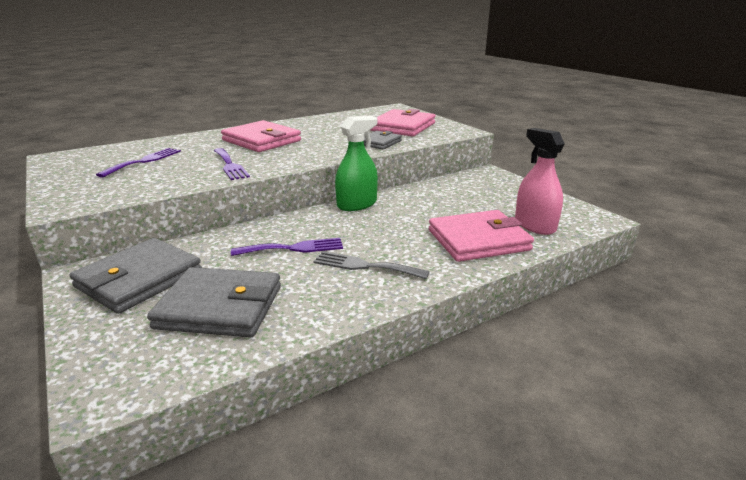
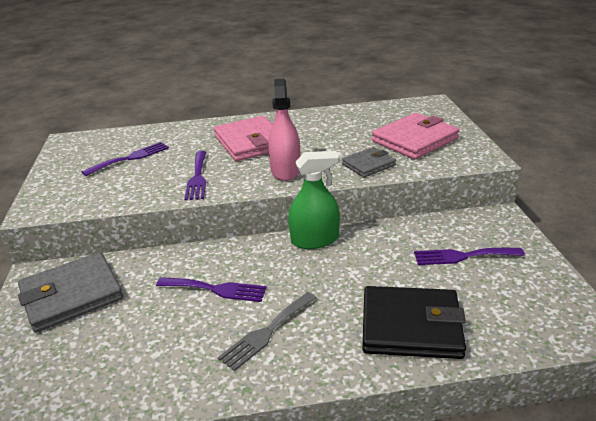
camera: 25 degrees right, 5 degrees up
grey wallet [147,267,281,338] -> none
grey fork [313,251,430,279] -> grey fork turned 90 degrees counterclockwise [218,292,317,371]
pink wallet [429,210,534,262] -> black wallet [362,286,466,359]
pink spray bottle [515,128,565,235] -> pink spray bottle moved to [268,79,300,181]
none -> purple fork [414,248,525,265]

